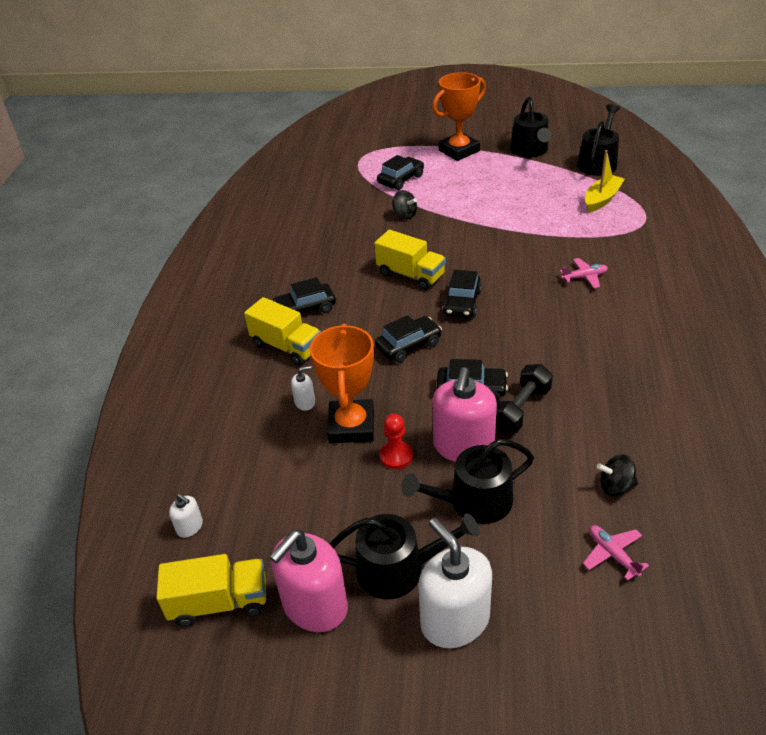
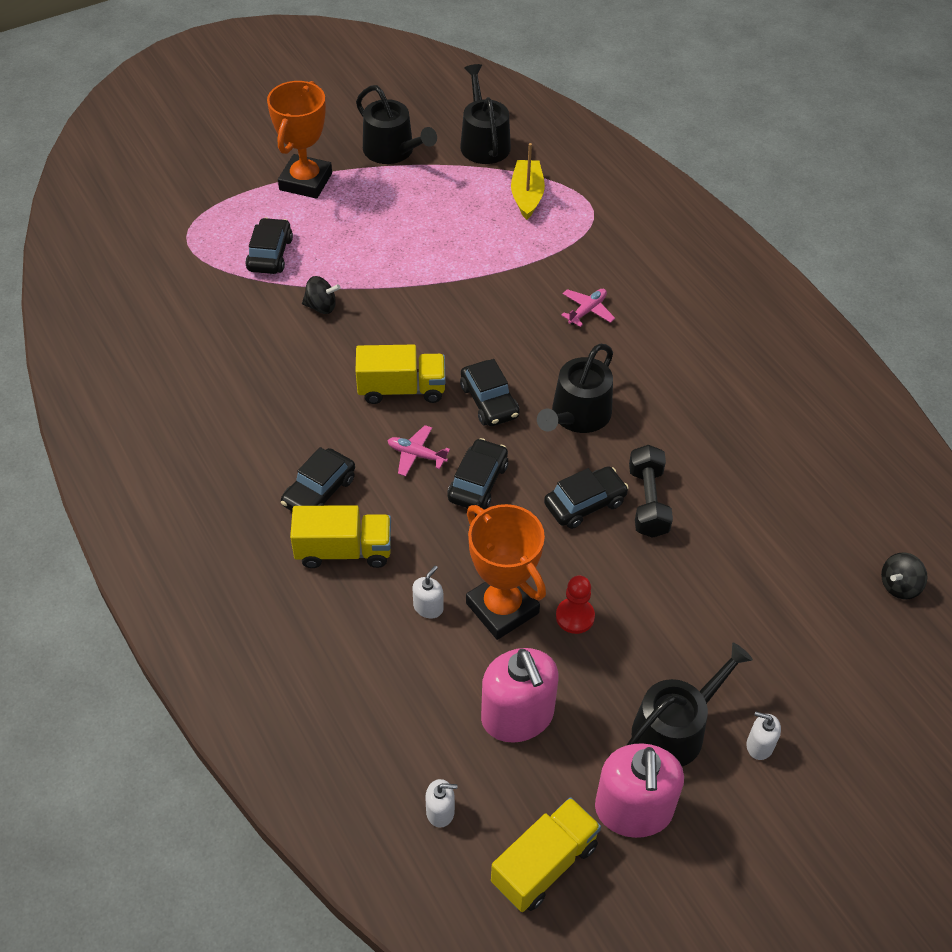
camera: 40 degrees left, 10 degrees up
black watering can [401,439,534,524] -> black watering can moved to [537,344,613,433]
white soap dispenser [418,518,492,648] -> white soap dispenser [747,711,781,760], size x0.45
pink soap dispenser [432,367,497,462] -> pink soap dispenser moved to [481,648,559,743]
pink plane [583,525,649,581] -> pink plane moved to [387,425,450,476]
black spinning top [597,454,638,496] -> black spinning top moved to [881,552,928,599]

